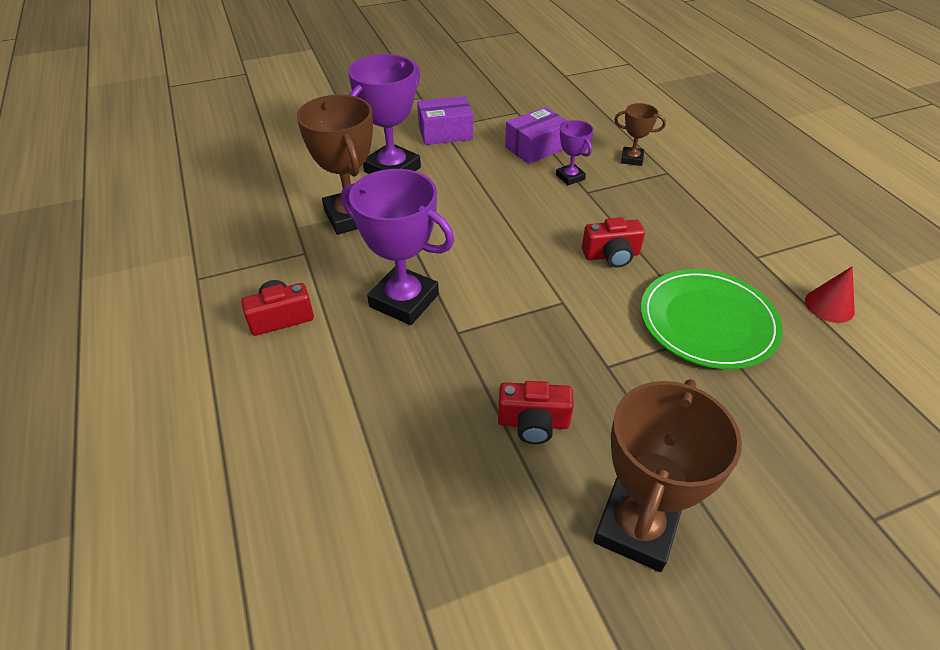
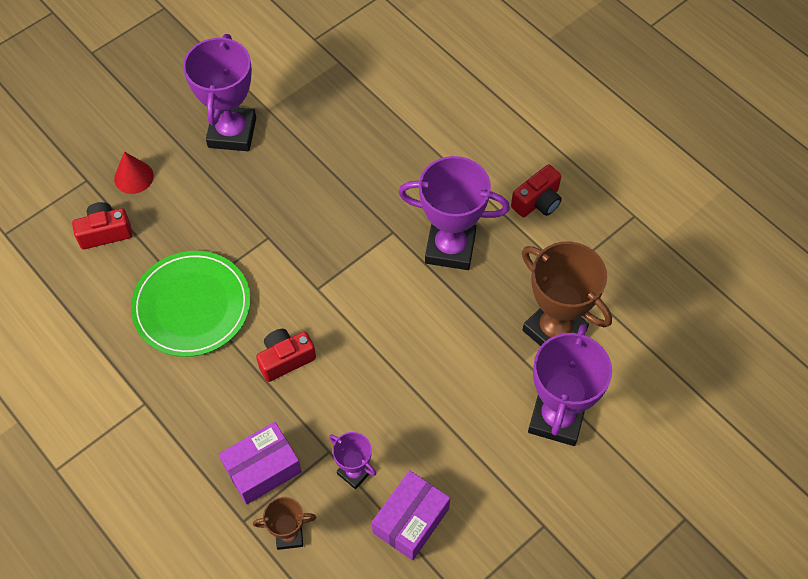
camera: 160 degrees right, 15 degrees up
purple box [417,96,473,145] -> purple box moved to [219,422,302,505]
red camera [498,381,574,444] -> red camera moved to [72,202,132,249]
brown trophy [593,379,742,572] -> purple trophy [183,34,256,151]
red cone [805,266,855,323] -> red cone moved to [114,152,154,194]

